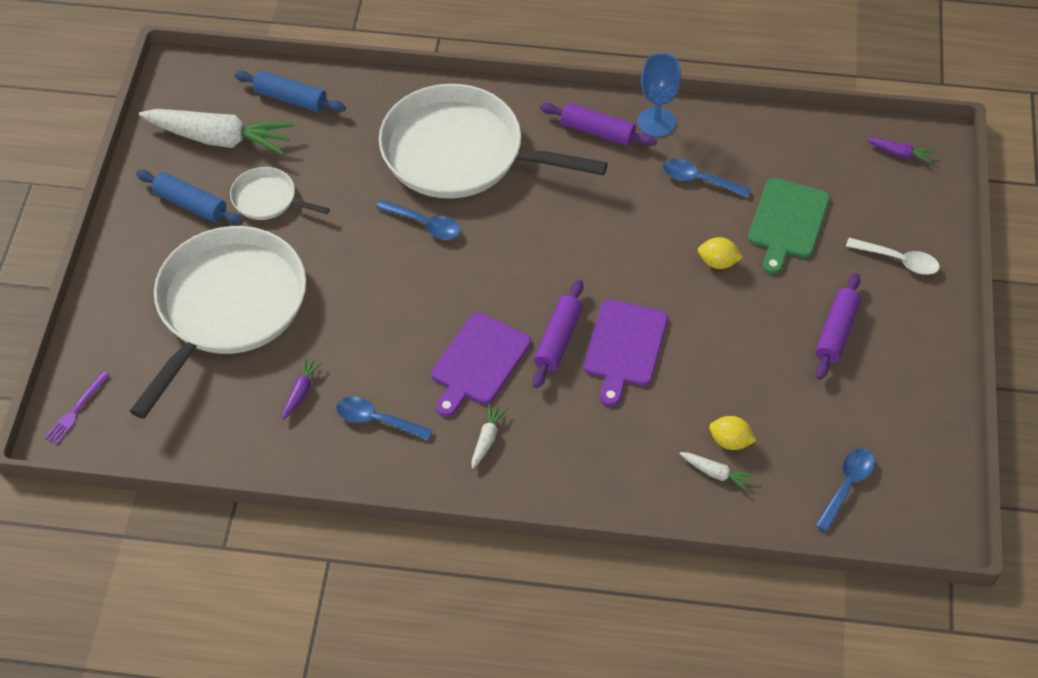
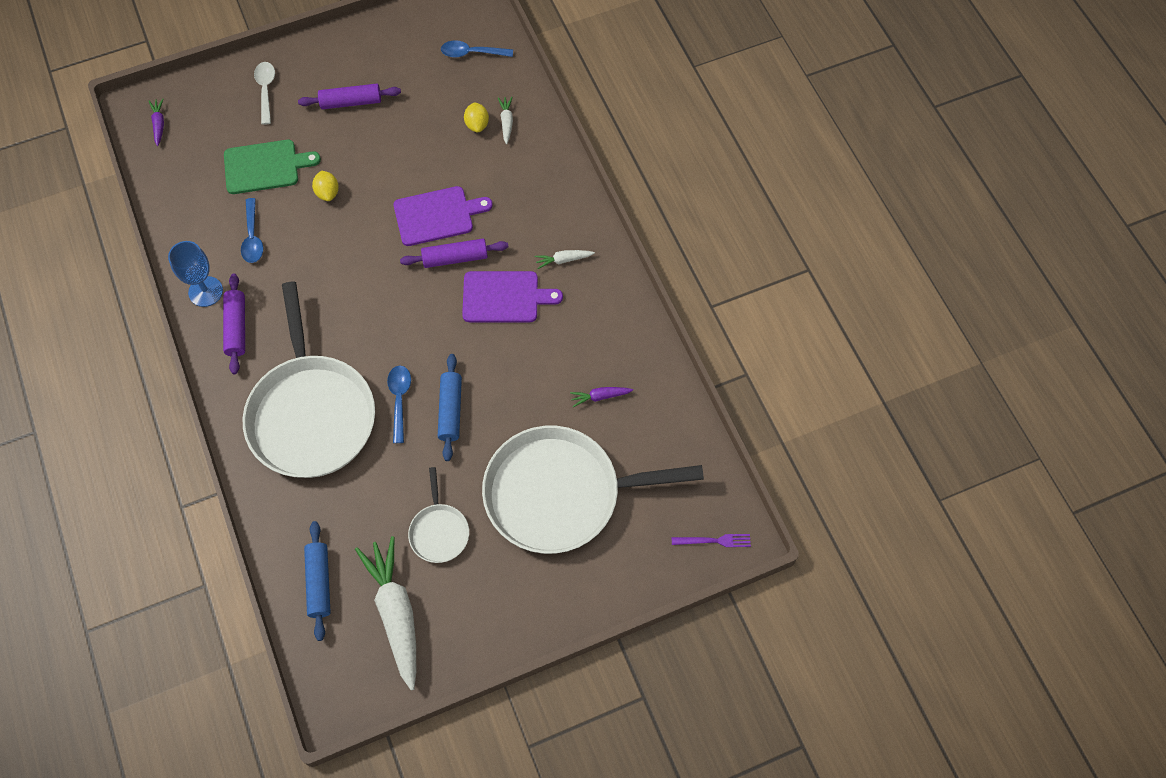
camera: 120 degrees left, 10 degrees up
blue rolling pin [136,170,243,225] -> blue rolling pin moved to [438,354,462,461]
blue spoon [336,397,433,440] -> none

